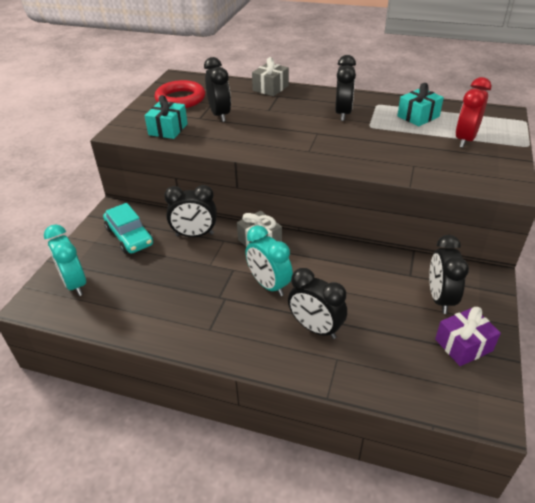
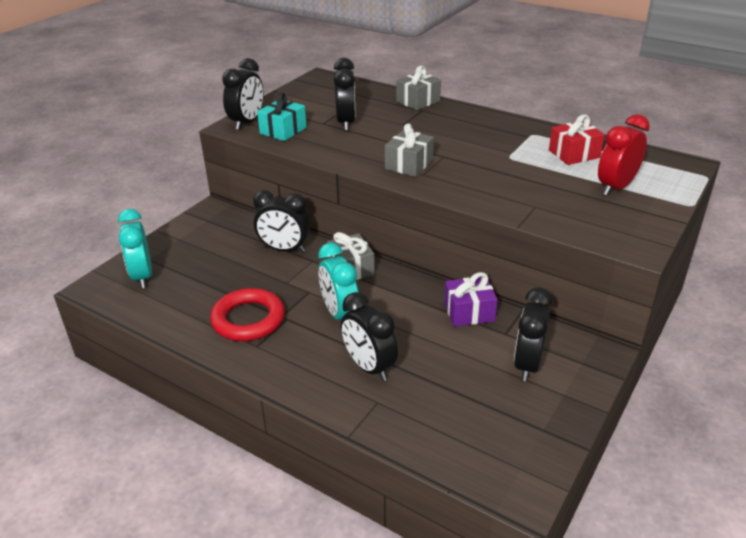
camera: 15 degrees right, 5 degrees down
turquoise car [103,203,153,254] -> none
red ring [155,80,205,108] -> red ring moved to [210,288,285,341]
black clock [335,55,356,121] -> black clock moved to [222,58,264,130]
turquoise gift [397,83,444,126] -> red gift [549,114,605,165]
purple gift [435,307,501,366] -> purple gift moved to [444,272,498,327]
none -> grey gift [385,123,434,177]

